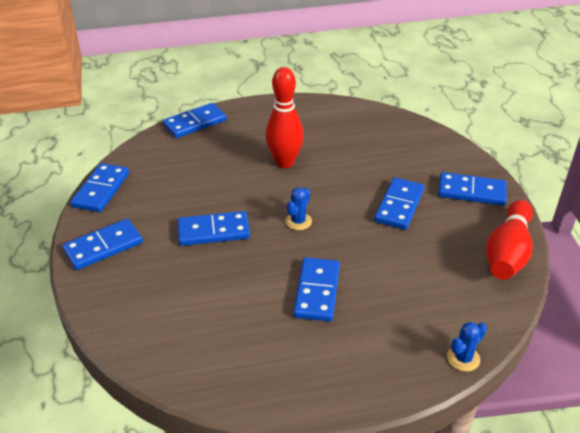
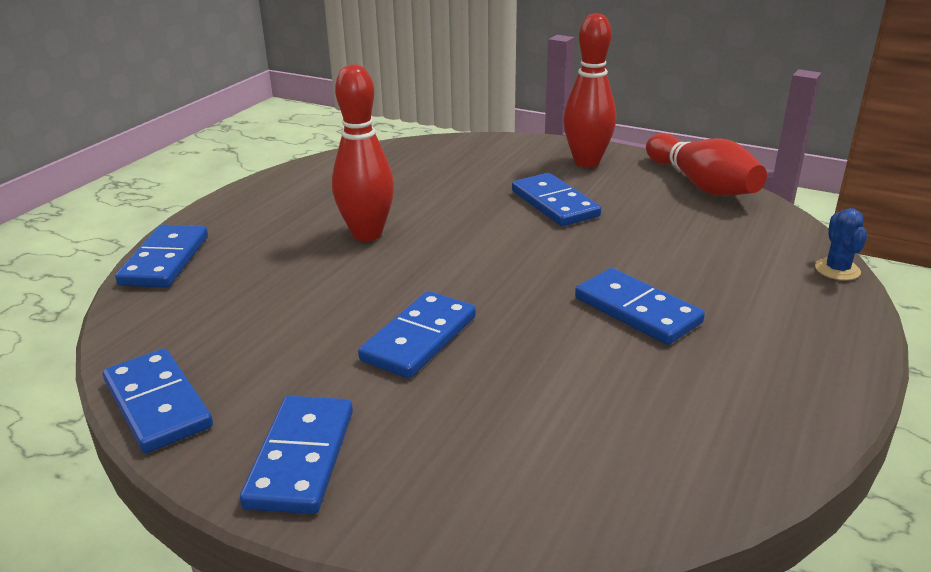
camera: 50 degrees left, 10 degrees down
blue cactus [285,188,312,230] -> none
blue domino [438,172,507,206] -> red bowling pin [563,13,616,168]

